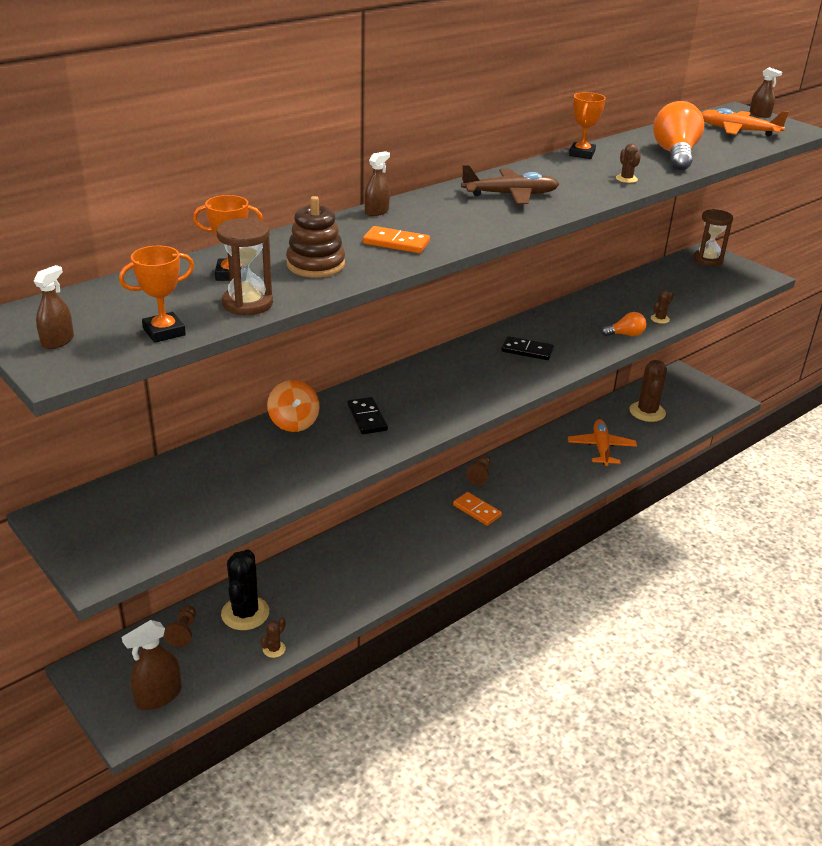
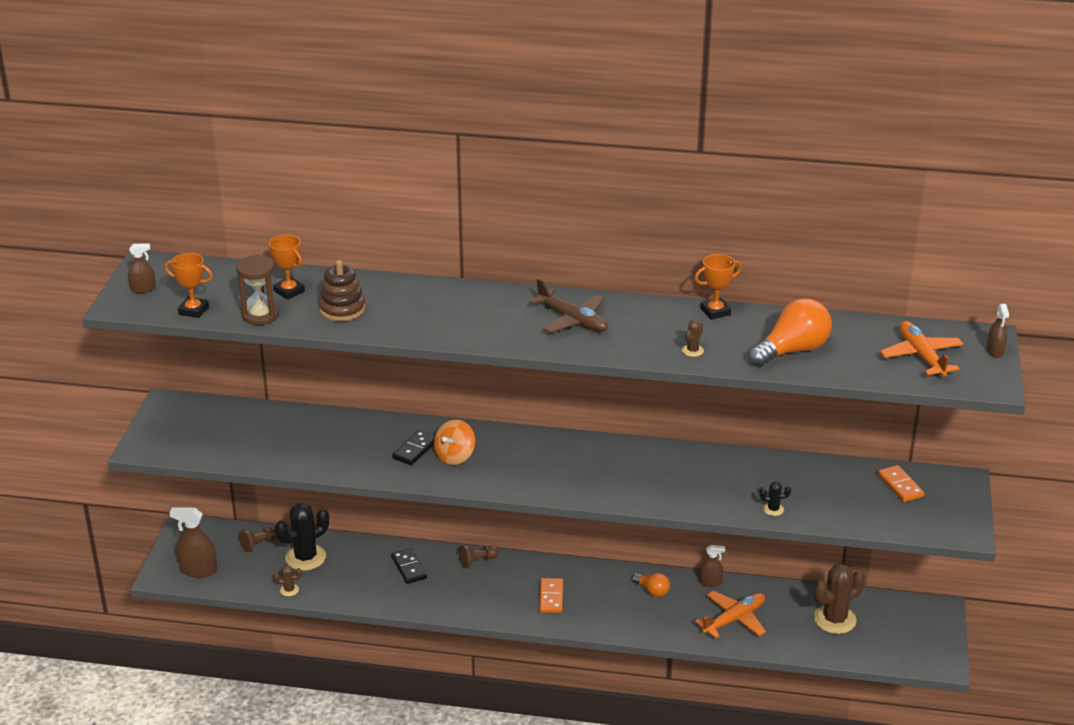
camera: 50 degrees right, 0 degrees up
orange spinning top [267,380,320,432] -> orange spinning top moved to [434,420,475,465]
orange domino [363,226,430,253] -> orange domino moved to [877,465,925,502]
brown spray bottle [365,151,390,216] -> brown spray bottle moved to [699,545,725,587]
brown pawn [466,455,491,485] -> brown pawn moved to [459,545,499,568]
black domino [501,336,554,360] -> black domino moved to [391,548,427,584]
orange light bulb [601,312,646,336] -> orange light bulb moved to [632,573,670,597]
brown cactus [651,291,674,324] -> black cactus [760,481,791,516]
brown hourglass [693,209,733,266] -> none

